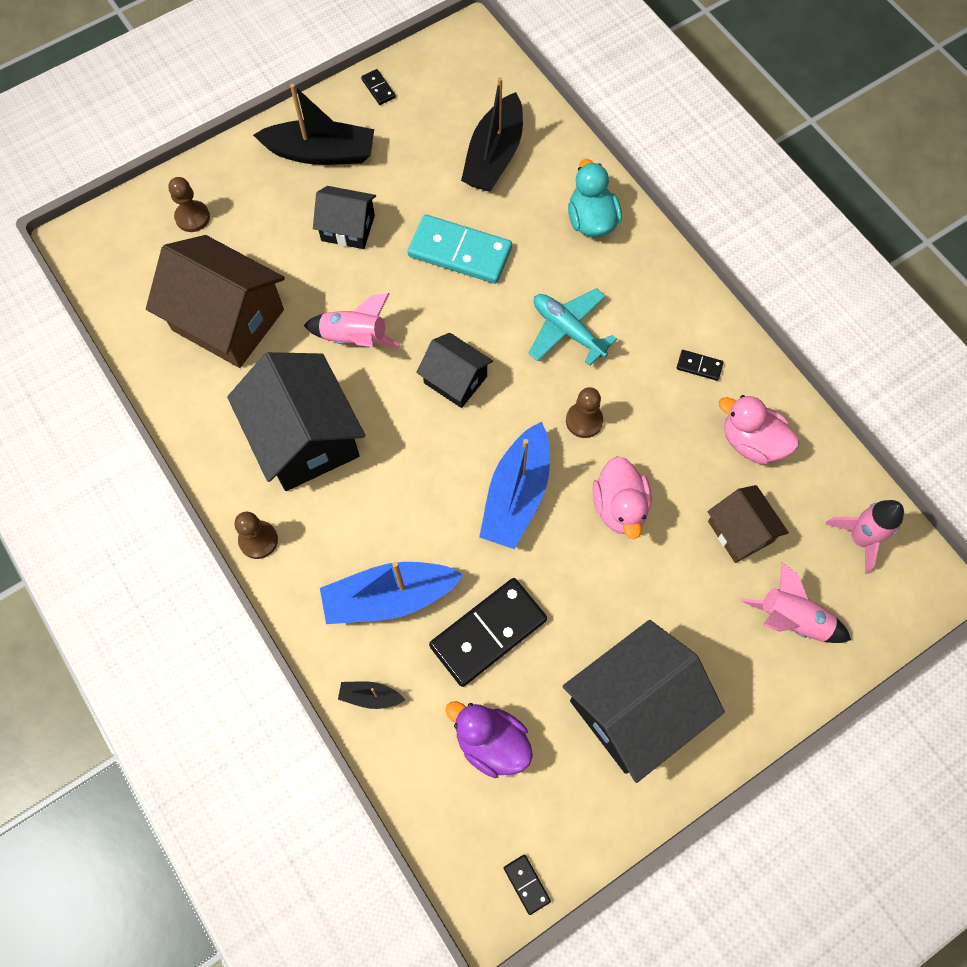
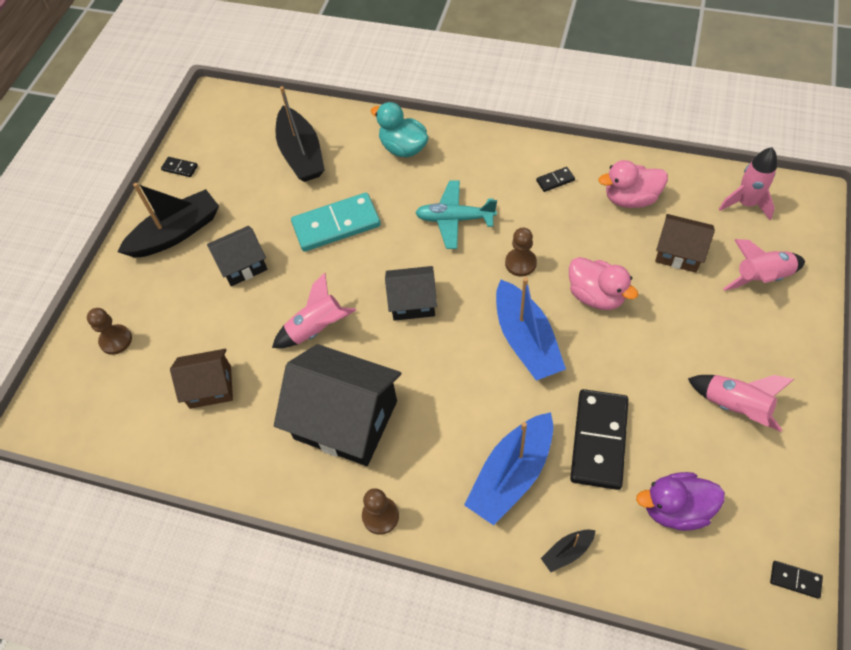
camera: 35 degrees left, 10 degrees down
brown house [146,235,285,368] -> brown house [170,349,233,409], size x0.55
black house [563,620,725,783] -> pink rocket [688,375,794,432]

